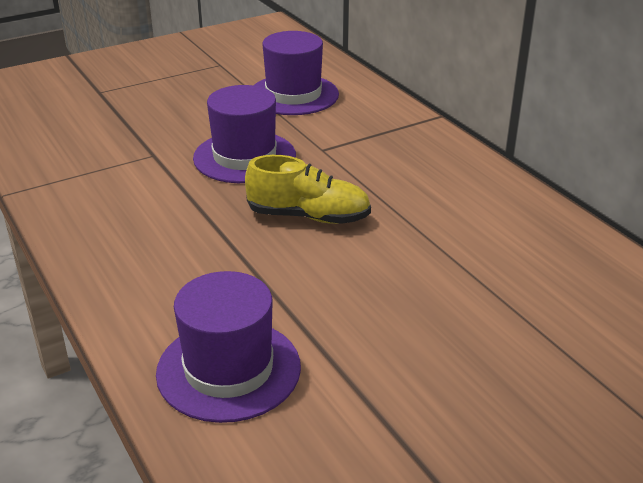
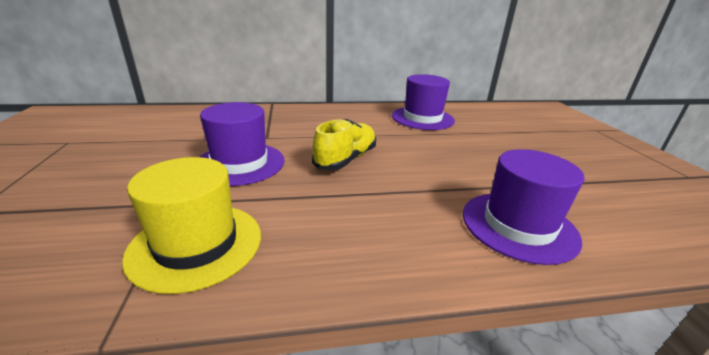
camera: 70 degrees left, 5 degrees down
purple hat [253,31,339,115] -> purple hat moved to [392,74,455,130]
none -> yellow hat [122,157,261,294]

